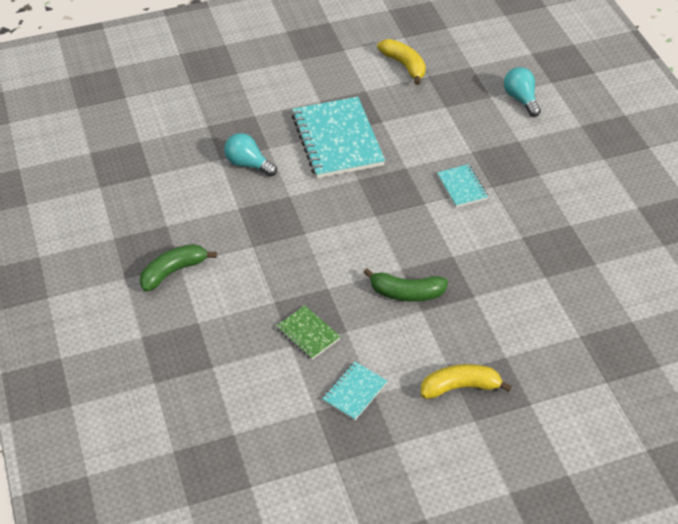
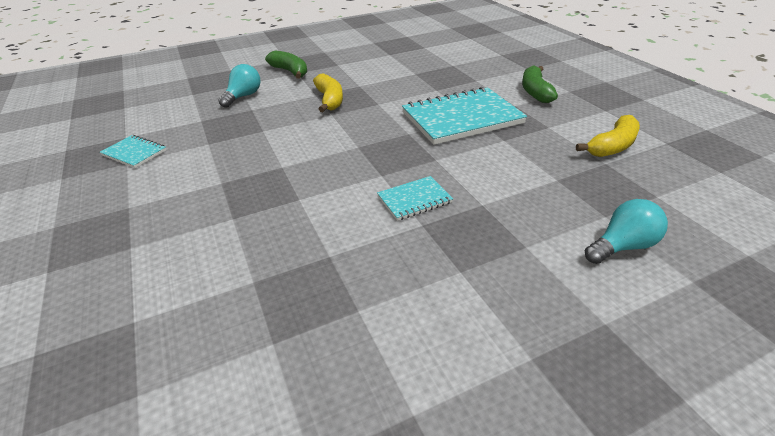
camera: 85 degrees right, 10 degrees down
turquoise light bulb [224,133,277,177] -> turquoise light bulb moved to [218,64,260,108]
green notebook [276,305,341,360] -> none
green banana [363,268,448,302] -> green banana moved to [522,66,558,103]
yellow banana [421,364,512,399] -> yellow banana moved to [313,73,343,112]

